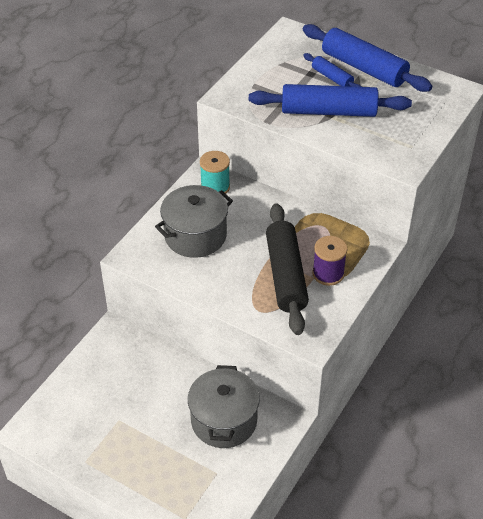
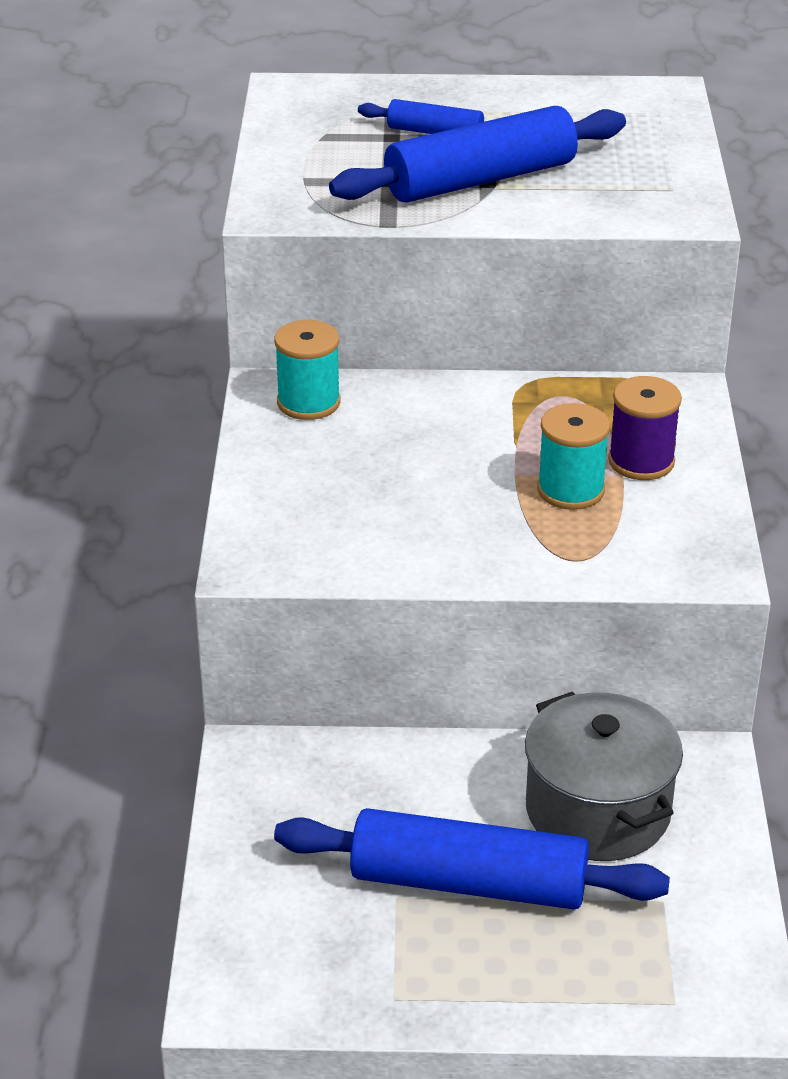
camera: 30 degrees left, 10 degrees down
grey pot [155,185,233,258] -> none
black rolling pin [266,203,309,335] -> turquoise spool [537,403,610,510]
blue rolling pin [303,24,432,92] -> blue rolling pin moved to [274,808,670,910]

